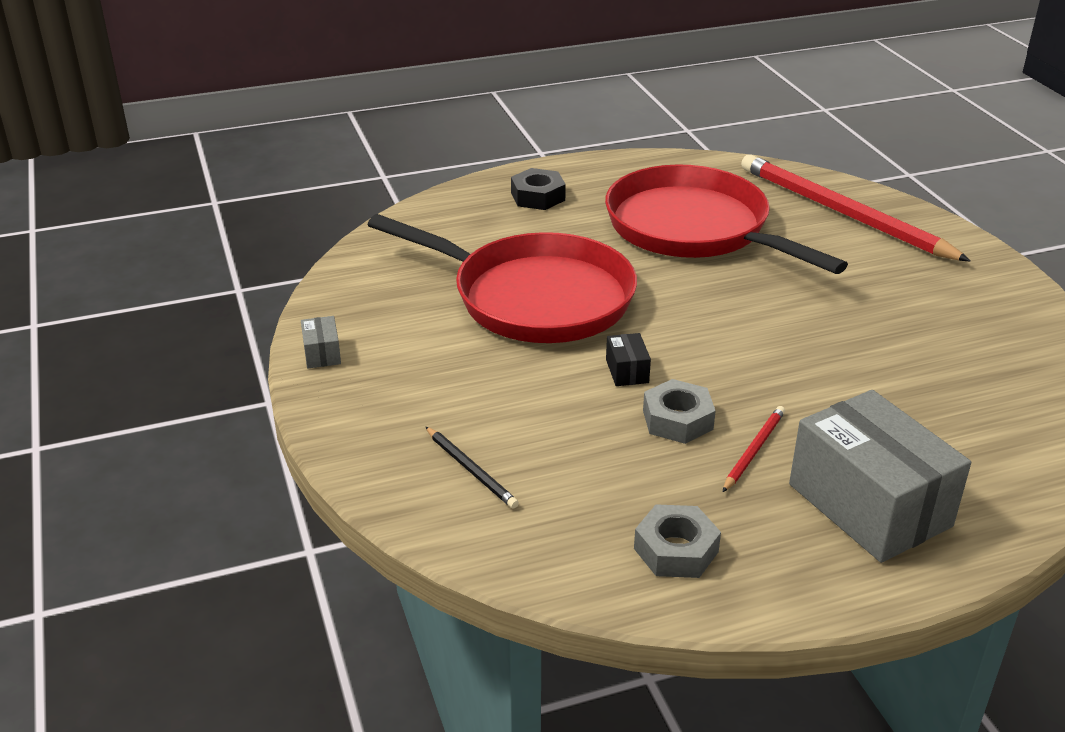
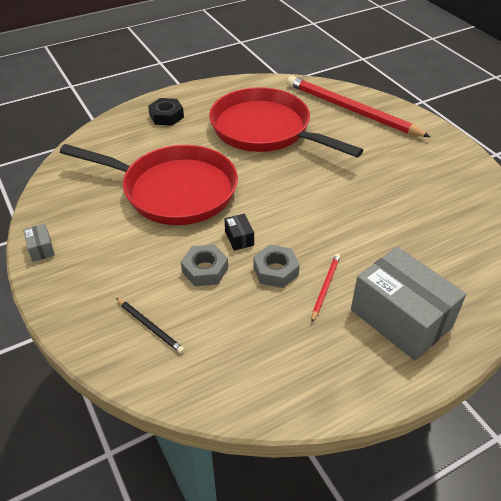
camera: 10 degrees left, 10 degrees up
grey nut [634,504,721,578] -> grey nut moved to [181,244,228,286]

